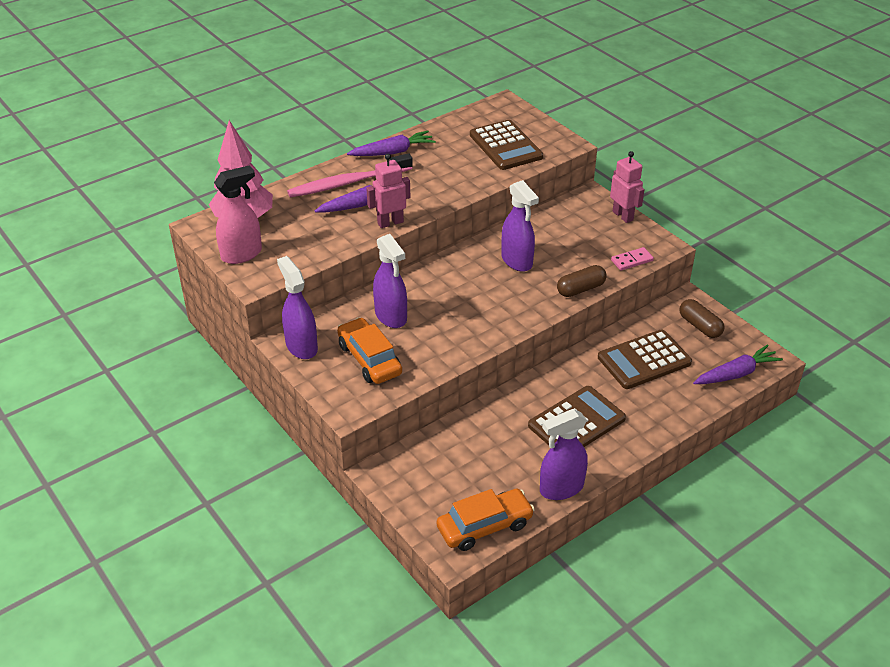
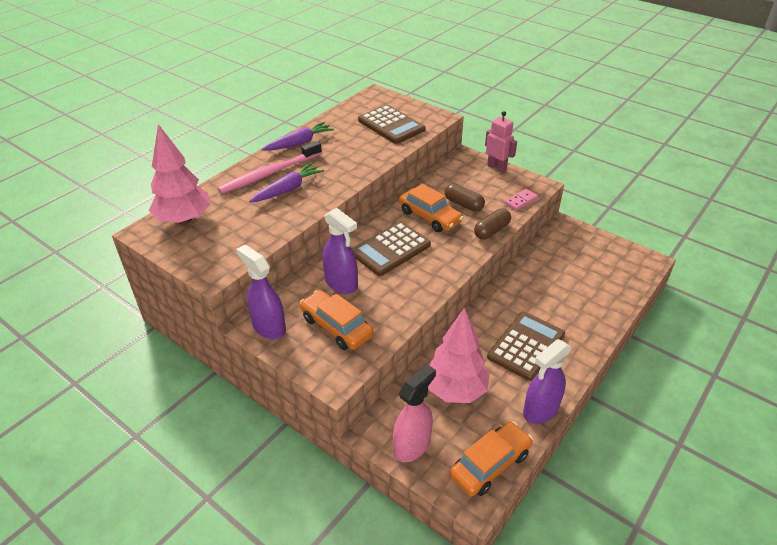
camera: 15 degrees left, 0 degrees up
pink spray bottle [214,165,262,264] -> pink spray bottle moved to [393,364,436,462]
pink robot [366,154,410,228] -> none
purple spray bottle [501,180,539,272] -> orange car [399,184,464,232]
brown calculator [598,329,692,389] -> brown calculator moved to [351,222,431,276]
brown capsule [680,299,724,338] -> brown capsule moved to [445,184,485,212]
purple carrot [693,344,783,384] -> none
none -> pink tree [428,308,490,403]

